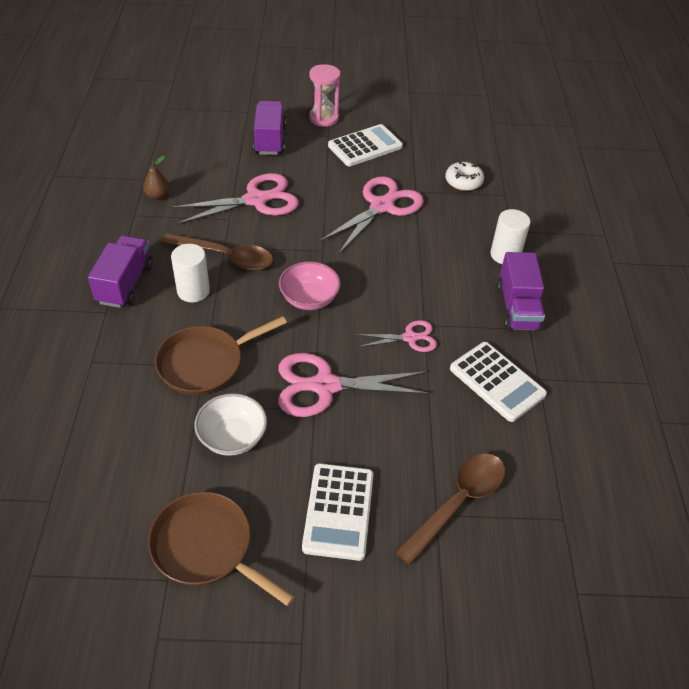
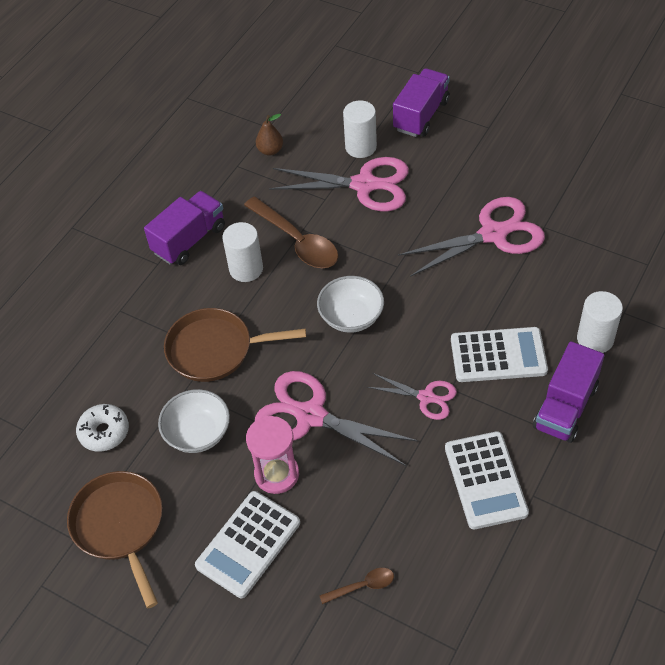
camera: 35 degrees right, 5 degrees up
pink bowl [279,261,341,310] -> white bowl [317,276,384,333]
pink hourglass [309,64,340,127] -> pink hourglass moved to [246,416,299,494]
white calculator [328,124,403,166] -> white calculator moved to [451,327,548,382]
brown spoon [395,454,505,565] -> brown spoon [319,568,394,604], size x0.49
white donut [445,161,484,191] -> white donut moved to [76,404,129,452]
none -> white cylinder [343,100,377,158]

